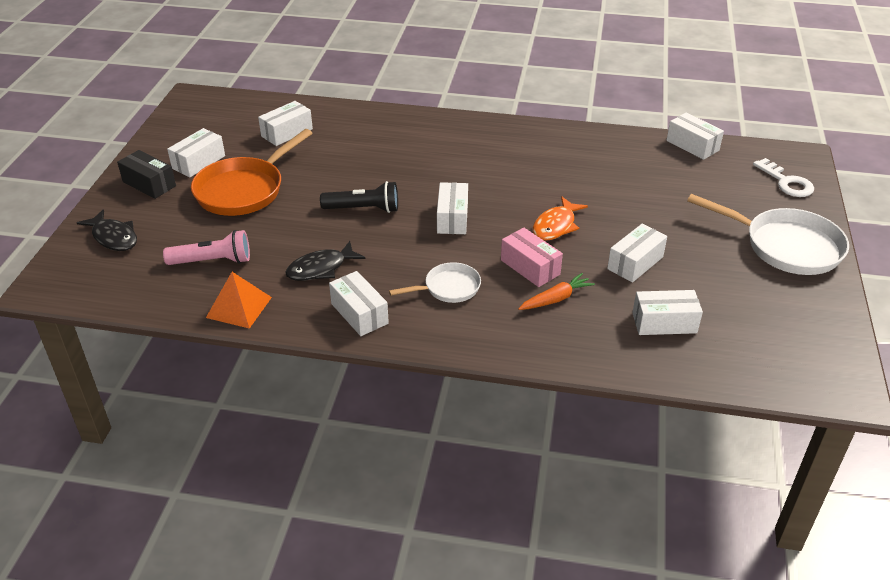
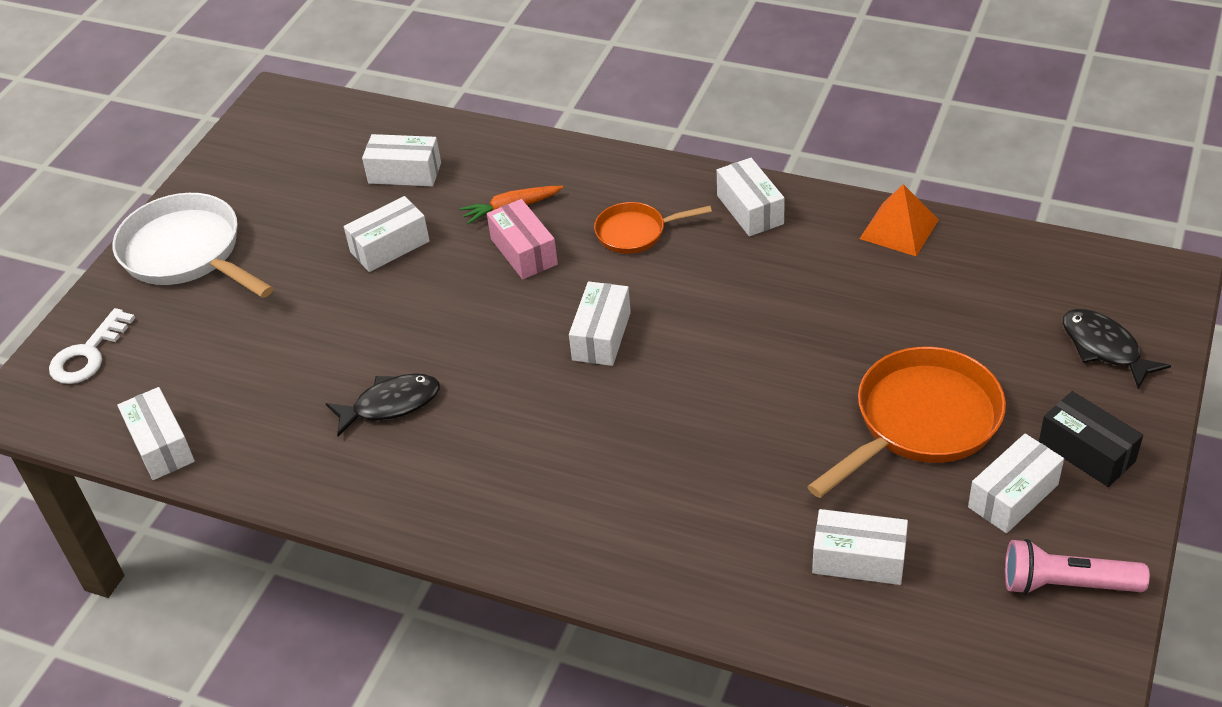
camera: 165 degrees left, 5 degrees up
pink flashlight [163,230,250,265] -> pink flashlight moved to [1005,539,1150,595]
white box [258,101,313,146] -> white box turned 45 degrees clockwise [812,509,908,585]
black fish [285,241,365,281] -> black fish moved to [326,373,440,437]
black flashlight [320,181,398,213] -> none
white pan [389,262,481,303] -> orange pan [594,202,712,254]
orange fish [533,196,588,241] -> none
white key [753,158,814,197] -> white key turned 135 degrees counterclockwise [49,308,135,384]

